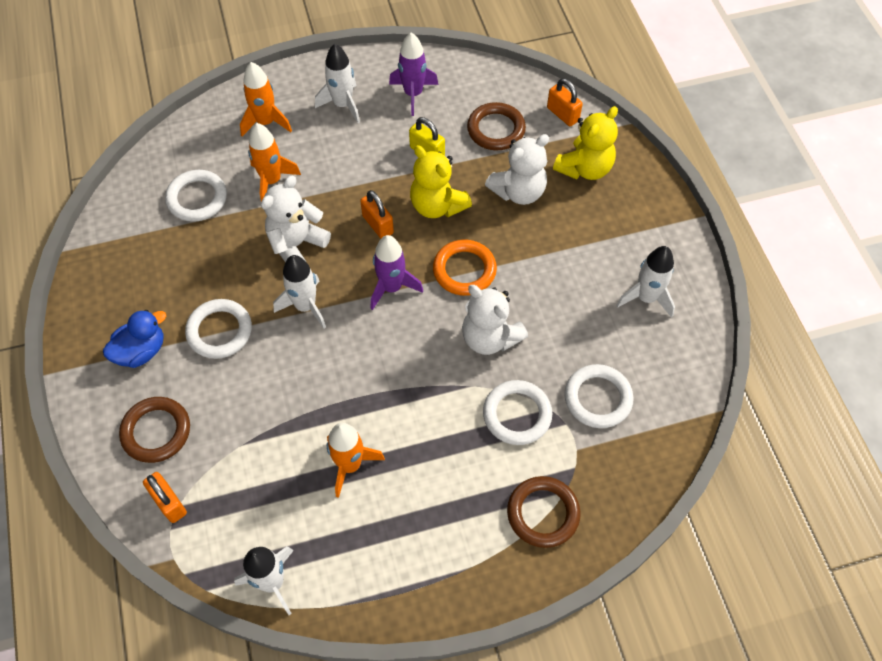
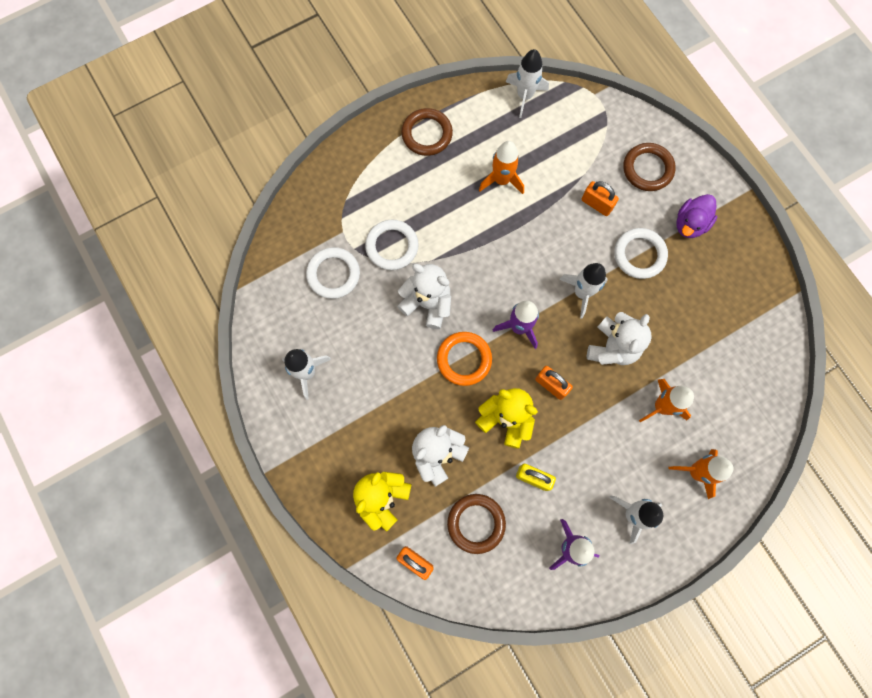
camera: 165 degrees right, 15 degrees up
blue duck [103,310,166,368] -> purple duck [676,194,717,238]
orange padlock [143,472,187,523] -> orange padlock moved to [582,181,619,216]
white ring [165,170,227,222] -> none
brown ring [507,476,581,548] -> brown ring moved to [401,108,453,156]

